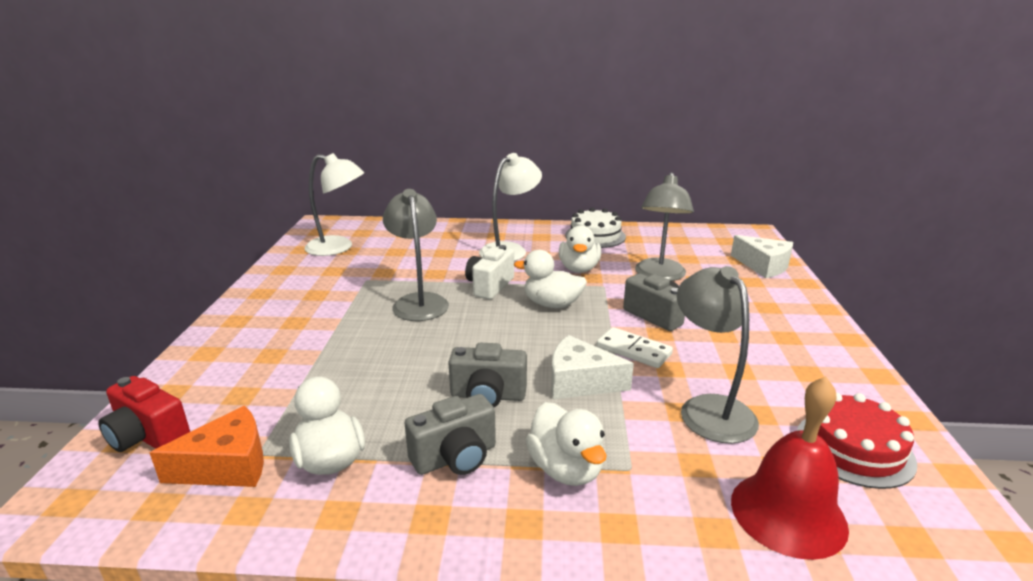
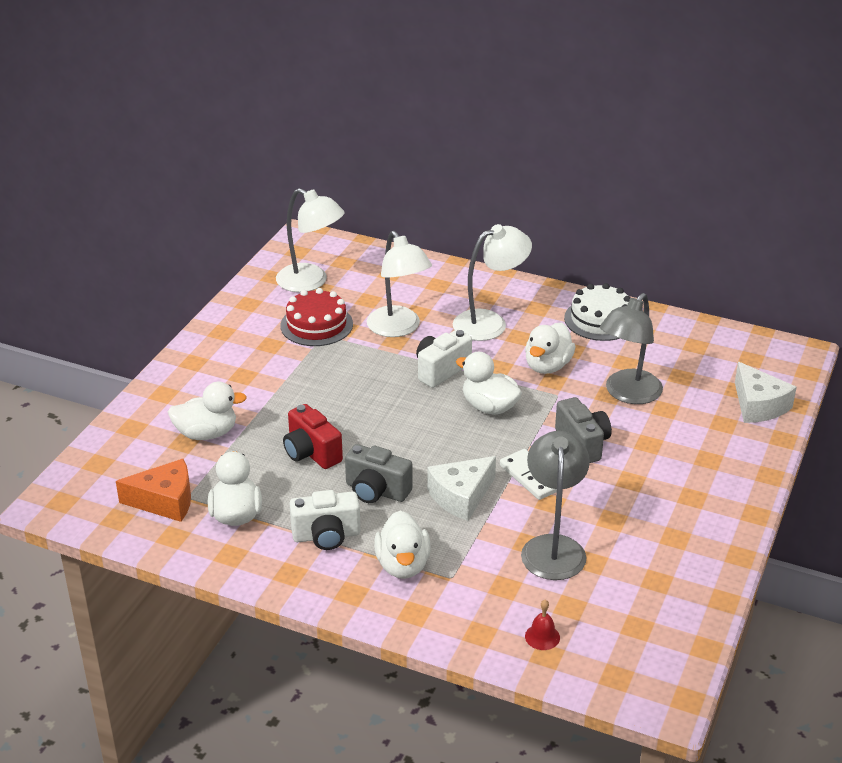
camera: 20 degrees right, 10 degrees up
red camera [98,376,190,452] -> red camera moved to [283,404,343,469]
grey lamp [383,189,449,321] -> none
grey camera [405,394,496,475] -> white camera [289,490,361,550]
white cheese [551,335,634,399] -> white cheese turned 75 degrees counterclockwise [427,456,496,521]
red bell [731,376,849,560] -> red bell [525,600,560,650], size x0.42
red cake [797,393,917,489] -> red cake moved to [280,288,353,346]
none -> white duck [168,382,247,440]
none -> white lamp [367,231,432,337]

